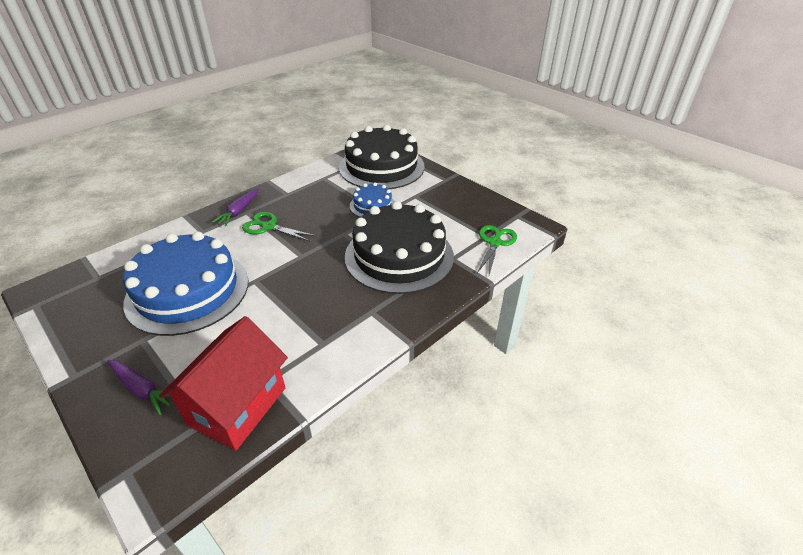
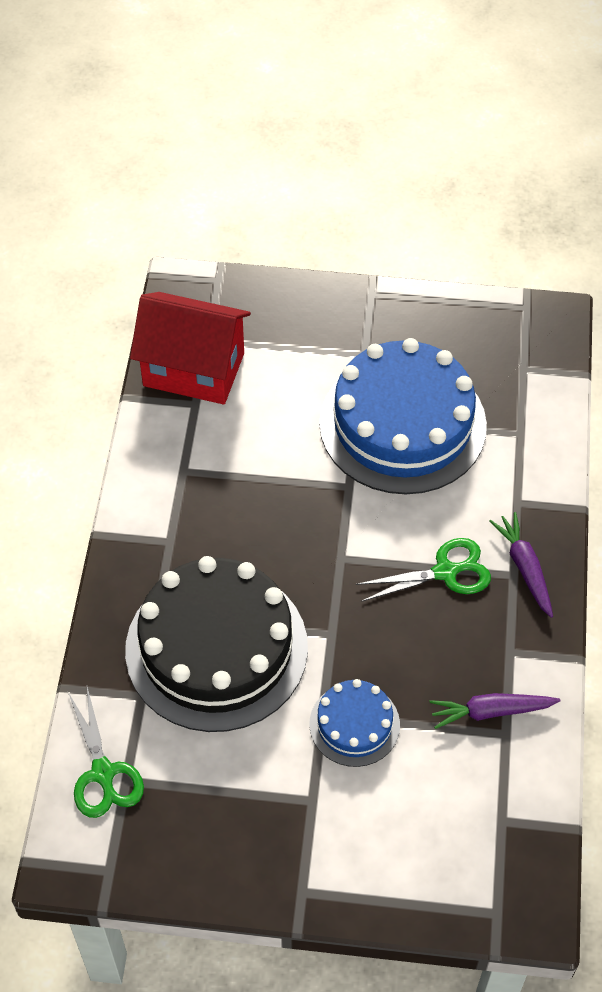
camera: 140 degrees right, 15 degrees up
purple carrot [107,360,171,415] -> purple carrot moved to [429,693,561,729]
red house [159,316,288,451] -> red house turned 60 degrees counterclockwise [130,292,251,404]
black cake [339,125,425,189] -> none

